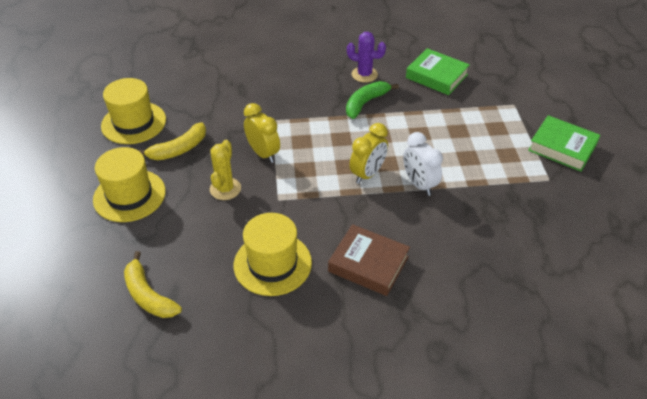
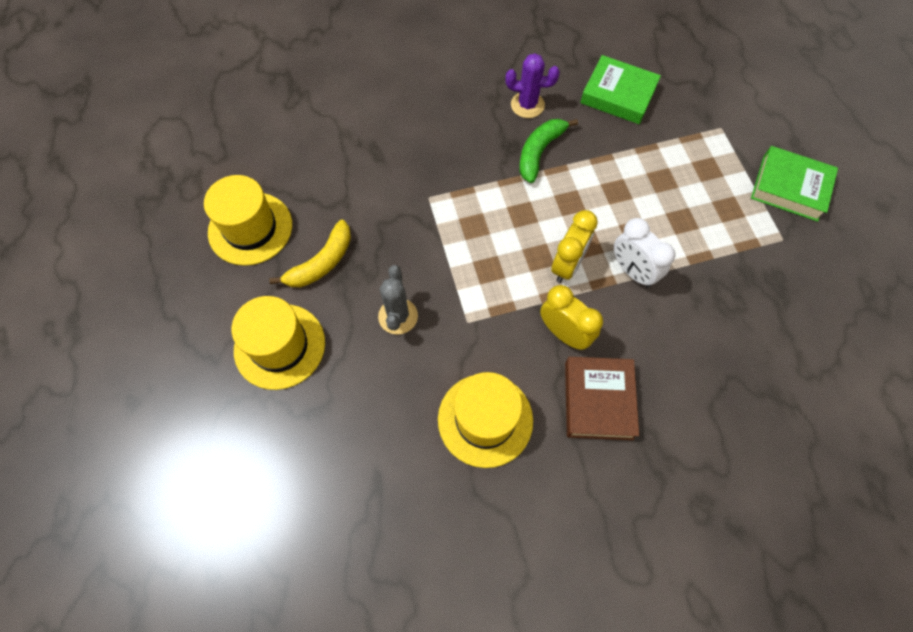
camera: 10 degrees left, 20 degrees up
yellow banana [124,251,182,318] -> none
yellow cactus [210,140,241,200] -> grey cactus [378,265,418,335]
yellow clock [244,103,280,163] -> yellow clock moved to [540,285,603,350]
brown book [328,224,410,296] -> brown book turned 75 degrees clockwise [565,357,639,440]

